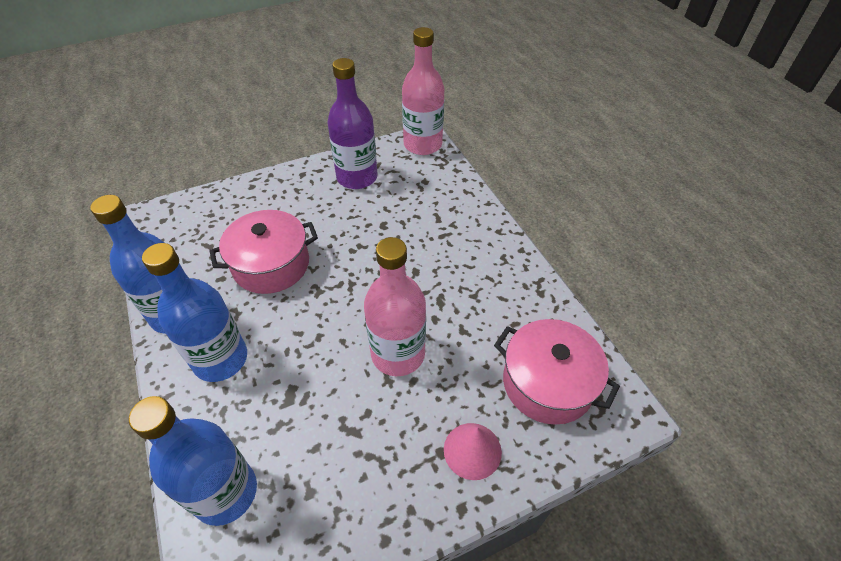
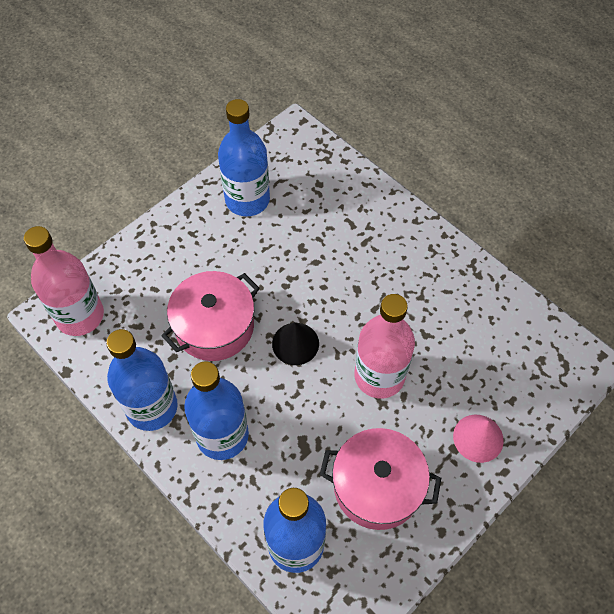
camera: 20 degrees left, 10 degrees up
purple bottle [327,58,378,189] -> blue bottle [218,99,270,216]
pink bottle [402,27,445,155] -> pink bottle moved to [24,226,104,336]
pink pot [494,319,620,425] -> pink pot moved to [320,428,441,530]
none -> black cone [272,322,319,365]

